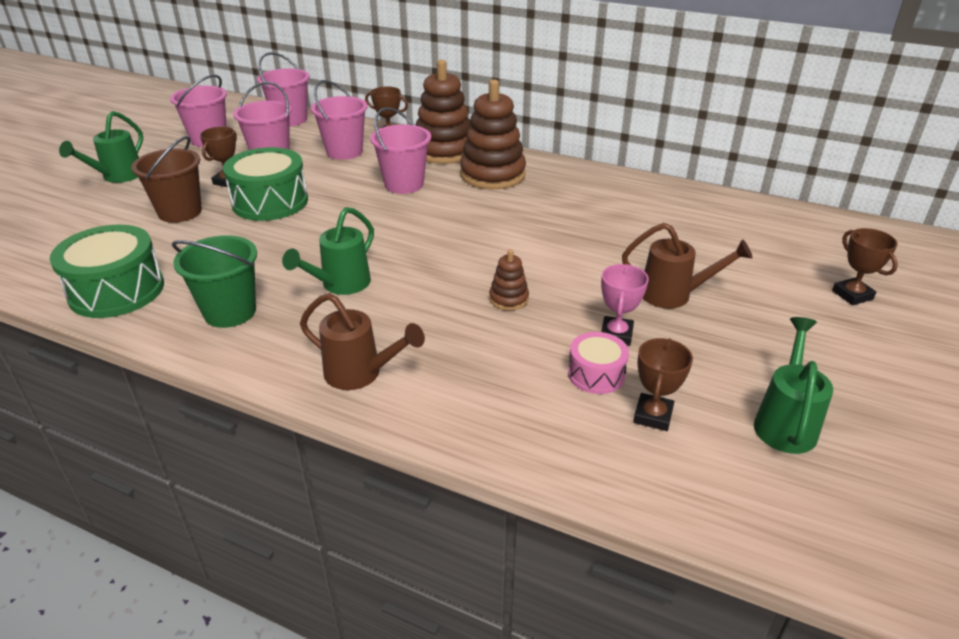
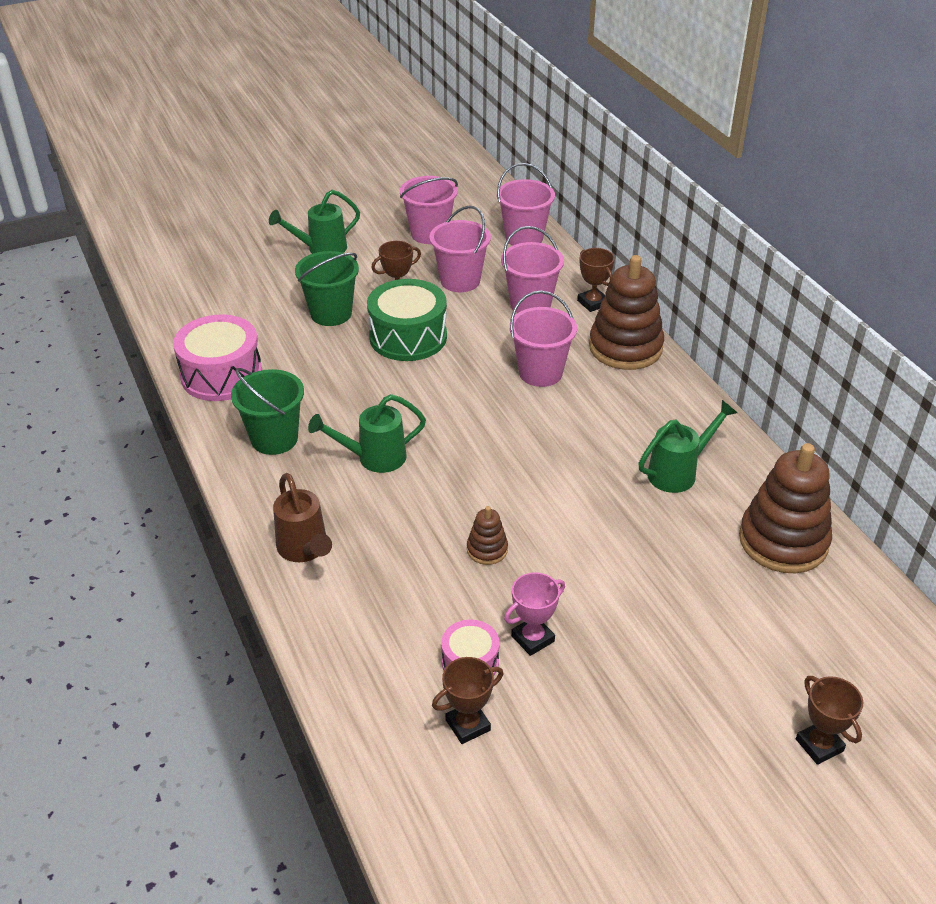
camera: 40 degrees right, 5 degrees up
green drum [50,225,164,318] -> pink drum [173,314,262,401]
brown bucket [131,136,202,223] -> green bucket [295,251,359,326]
brown stacking toy [460,79,526,189] -> brown stacking toy moved to [739,443,832,573]
brown watering can [622,223,753,309] -> none
green watering can [754,317,833,454] -> green watering can moved to [638,400,737,493]
brown trophy [832,228,898,305] -> brown trophy turned 45 degrees counterclockwise [796,676,863,765]

